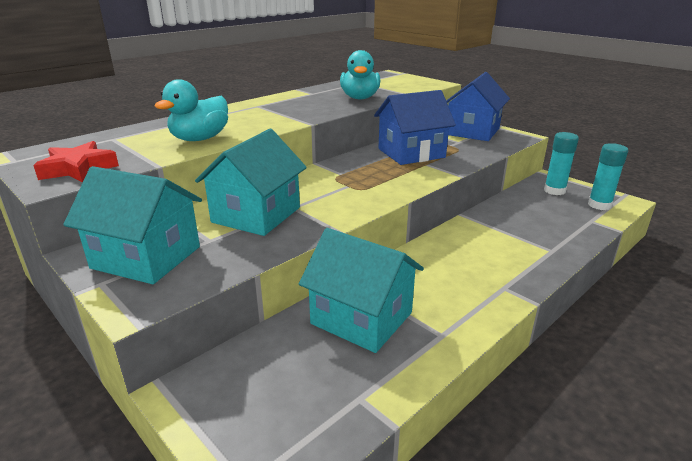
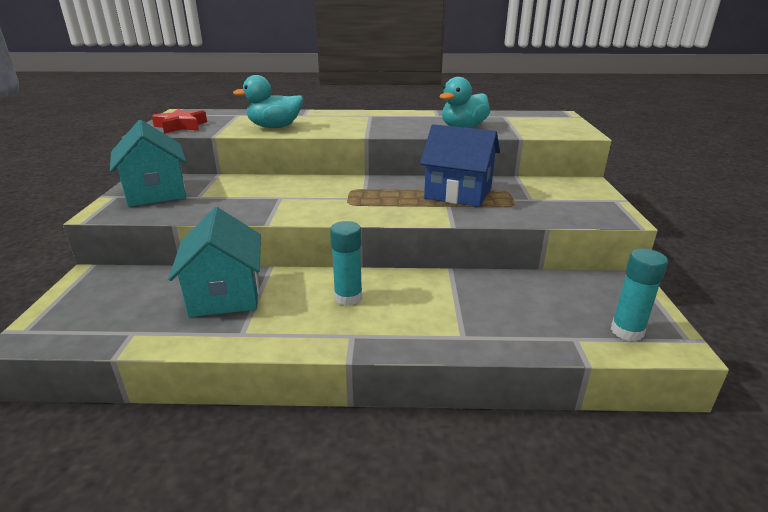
camera: 45 degrees right, 0 degrees up
turquoise house [195,129,307,236] -> none
blue house [446,72,510,141] -> none
turquoise glue stick [544,132,579,195] -> turquoise glue stick moved to [330,221,362,306]

